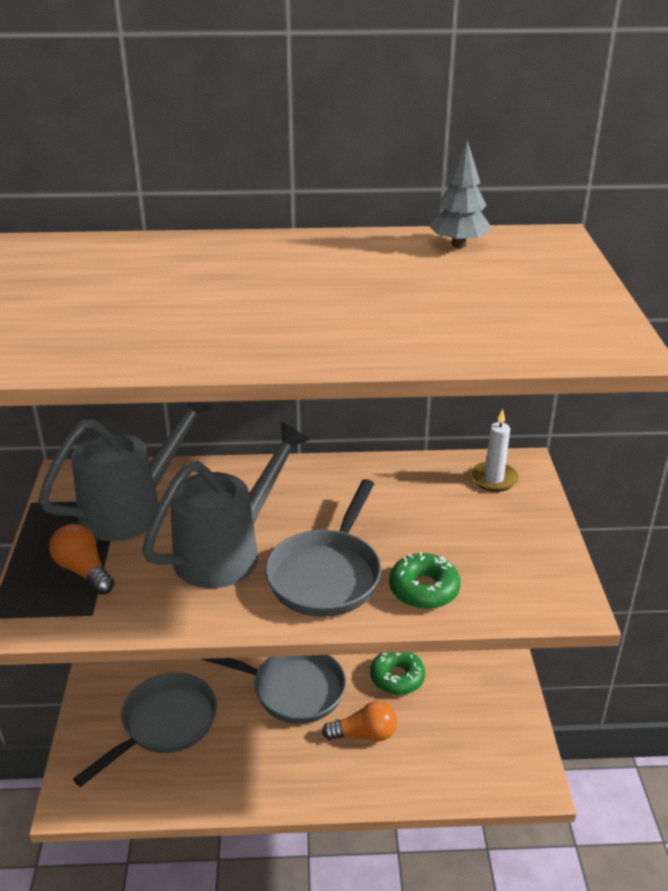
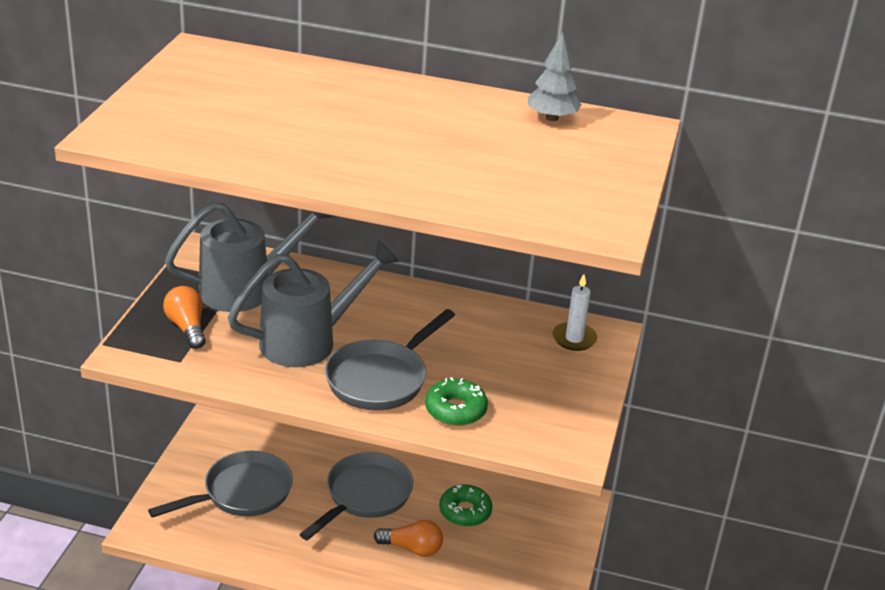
camera: 15 degrees right, 0 degrees up
grey pan [201,655,346,724] -> grey pan turned 90 degrees counterclockwise [299,452,413,541]

